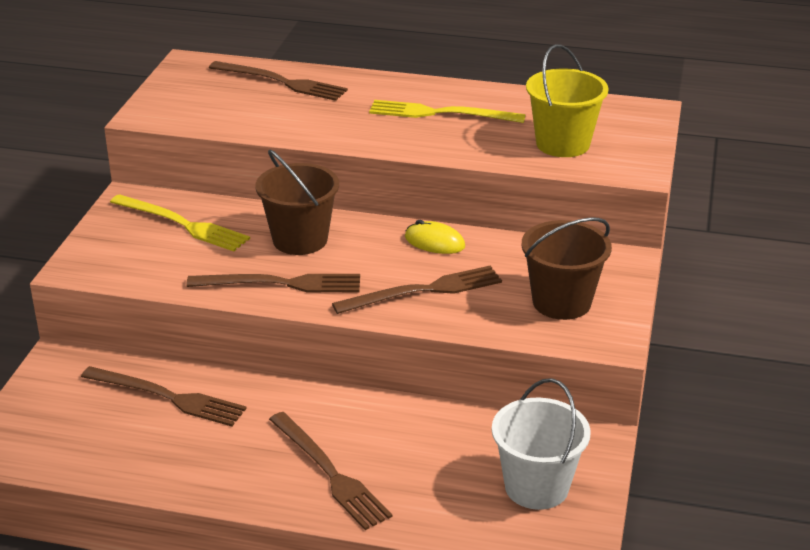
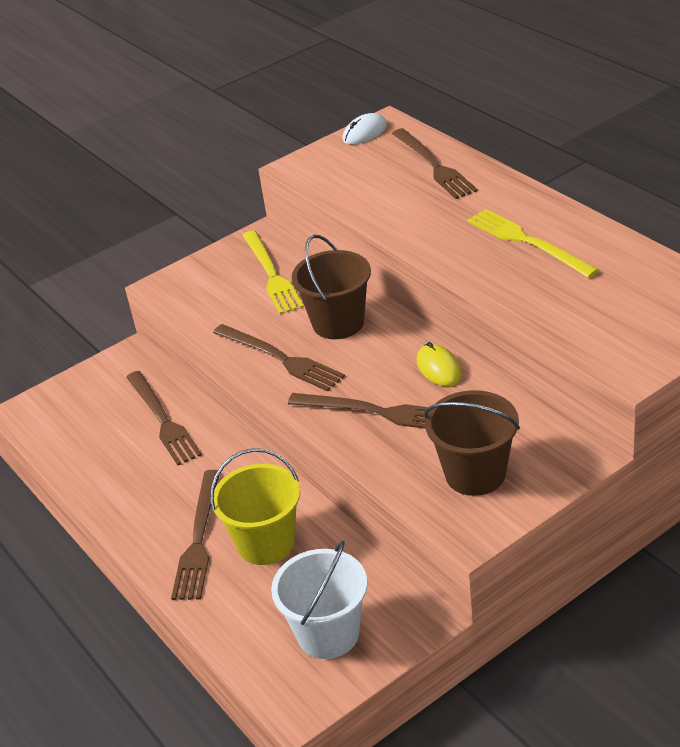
camera: 45 degrees right, 5 degrees up
yellow bucket [526,44,609,157] -> yellow bucket moved to [210,448,300,565]
none -> white mouse [343,113,387,145]

